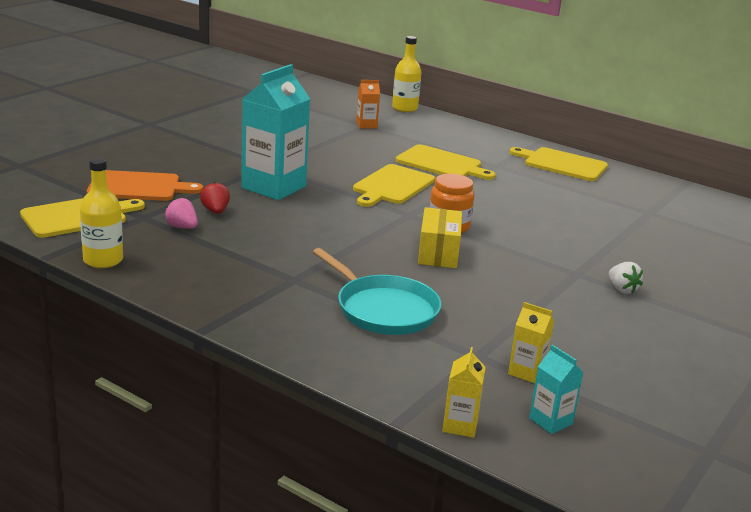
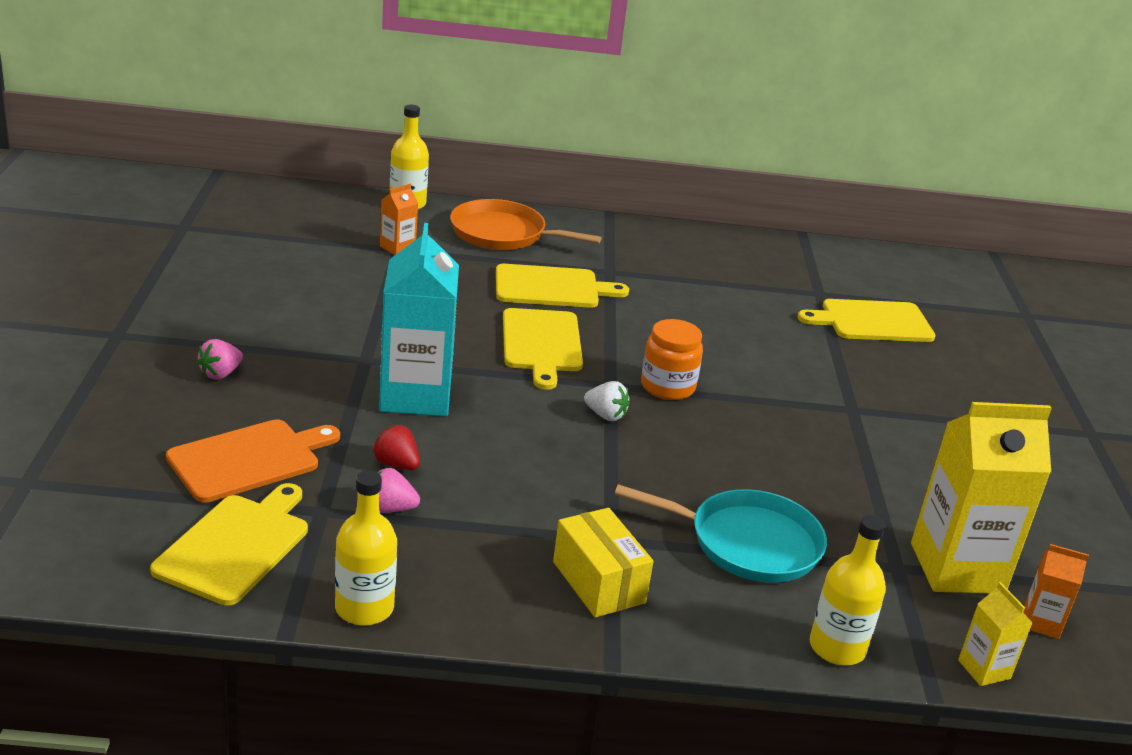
camera: 35 degrees left, 5 degrees up
yellow box [418,207,462,268] -> yellow box moved to [553,508,654,618]
yellow carton [508,302,554,383] -> yellow carton [911,402,1052,593], size x2.18
yellow cutting board [509,147,608,181] -> yellow cutting board moved to [798,299,936,342]
turquoise carton [529,345,584,434] -> orange carton [1023,544,1089,639]
white strawberry [609,262,643,294] -> white strawberry moved to [584,381,630,421]
none -> pink strawberry [197,339,243,380]
none -> orange pan [450,199,602,250]
none -> yellow bottle [810,515,886,665]

